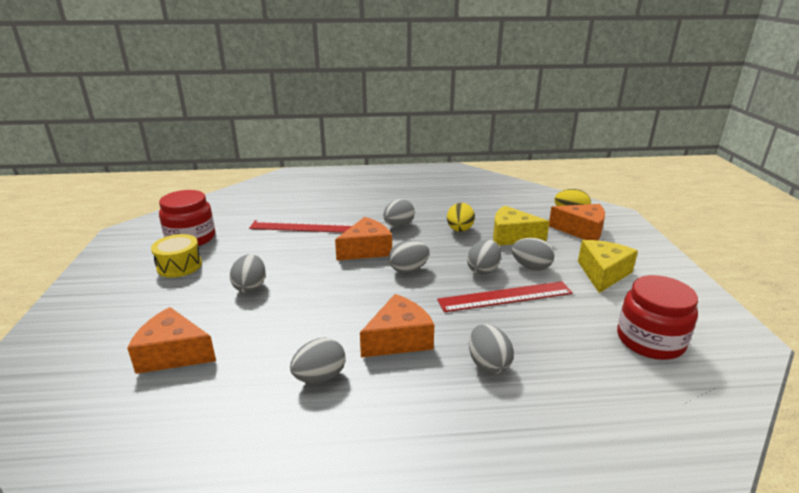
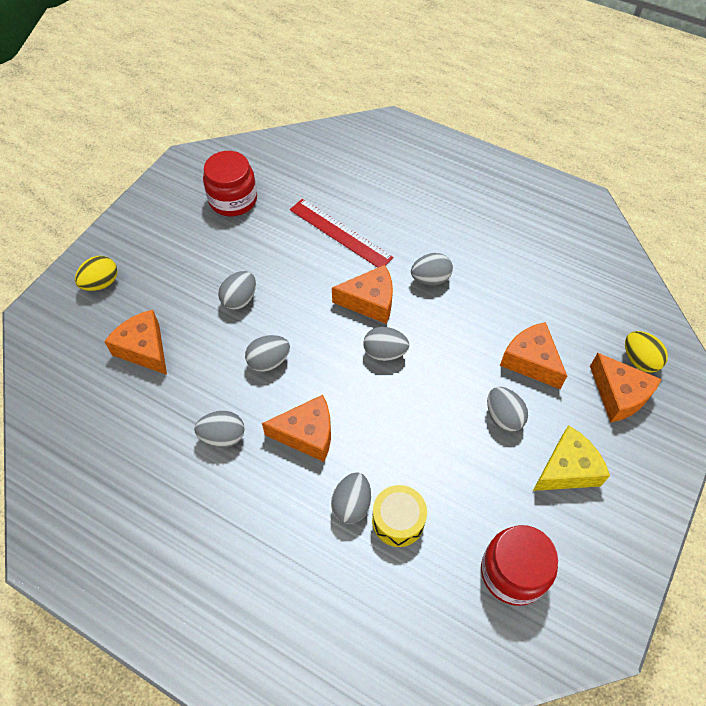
camera: 35 degrees right, 30 degrees up
yellow drum [151,234,202,278] -> yellow drum moved to [372,485,427,547]
red ruler [437,281,573,312] -> none
yellow egg [447,203,475,232] -> yellow egg moved to [75,256,117,291]
grey egg [467,240,501,275] -> grey egg moved to [245,335,290,372]
yellow cheese [493,206,550,246] -> orange cheese [500,322,567,389]

